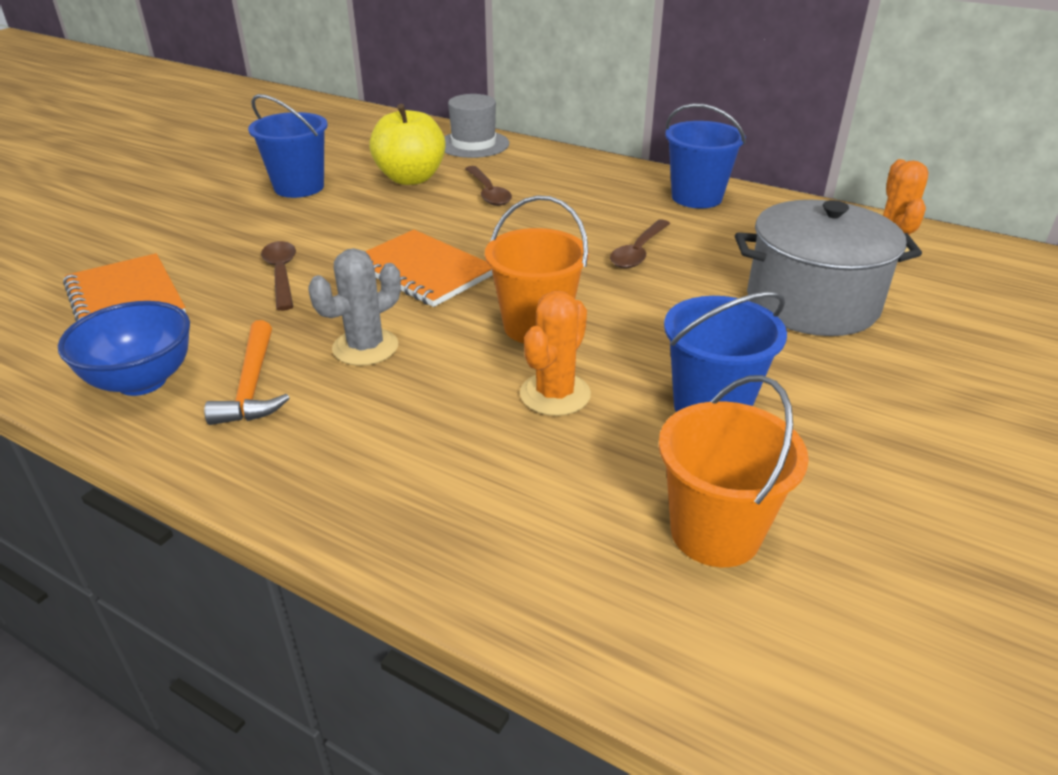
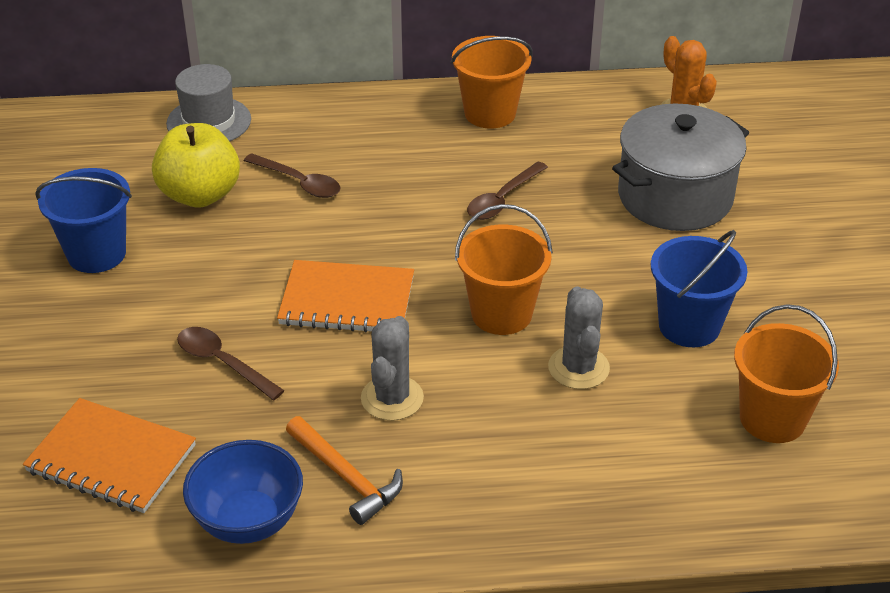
camera: 35 degrees left, 5 degrees up
orange cactus [520,291,591,416] -> grey cactus [548,287,610,389]
brown spoon [610,219,670,268] -> brown spoon turned 45 degrees clockwise [467,162,548,220]
blue bucket [665,103,746,208] -> orange bucket [451,36,533,129]

